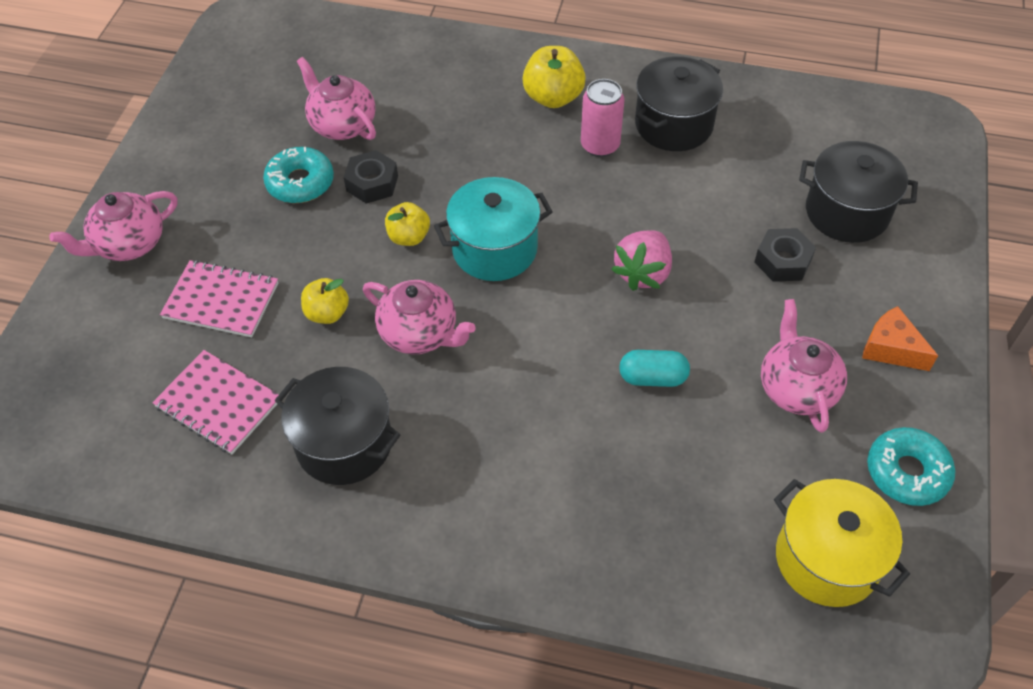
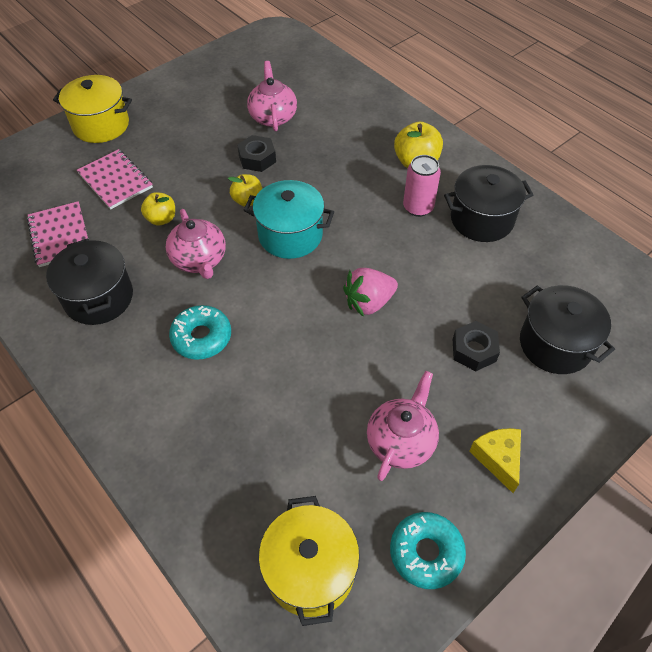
camera: 35 degrees right, 0 degrees up
pink teapot [49,191,177,261] -> yellow pot [53,75,132,143]
turquoise donut [263,147,334,203] -> turquoise donut moved to [169,305,231,360]
turquoise capsule [619,350,690,387] -> none
orange cheese [862,306,938,371] -> yellow cheese [469,428,521,493]

